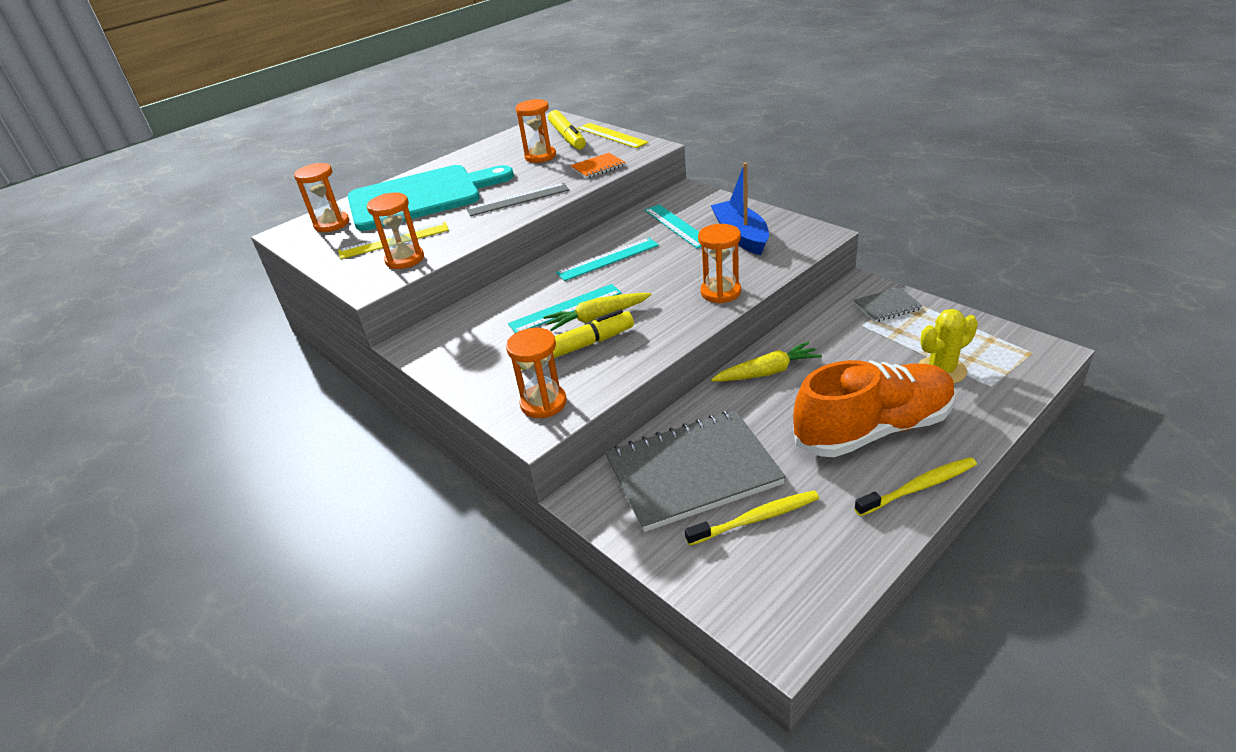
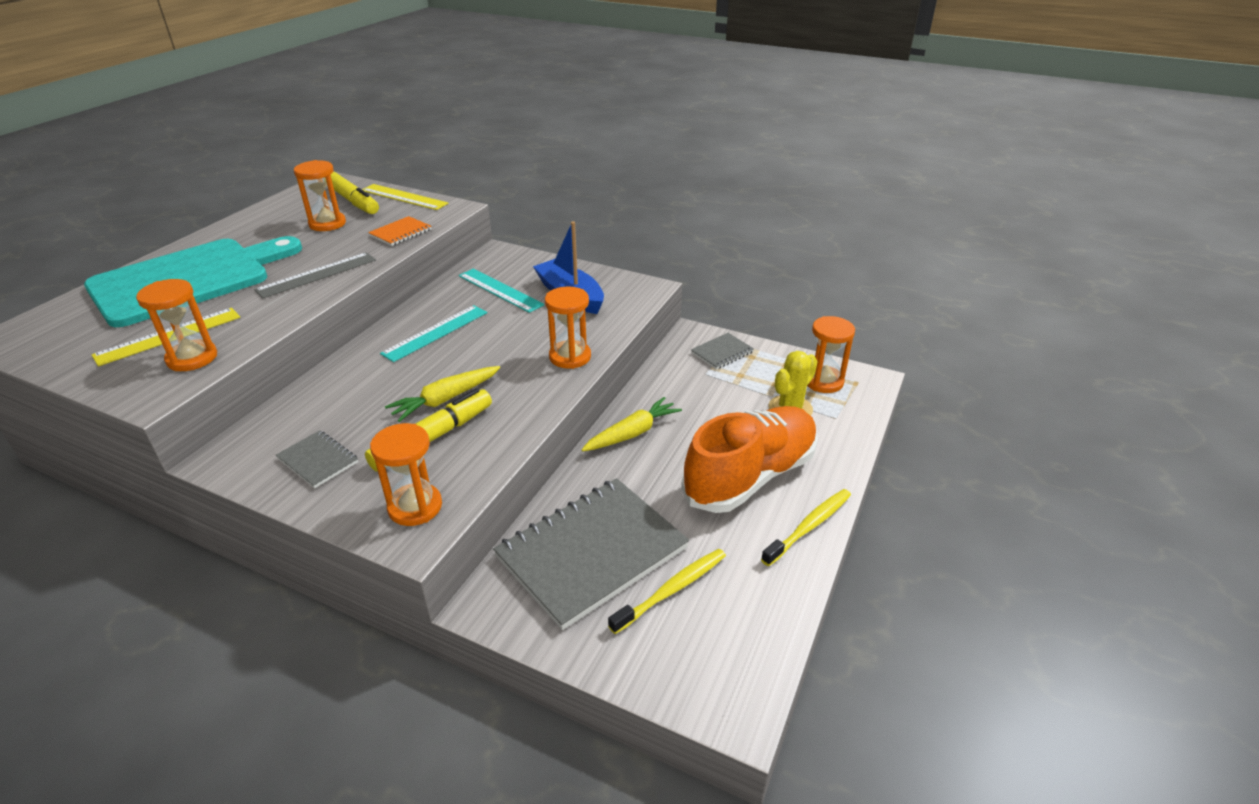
camera: 25 degrees left, 0 degrees up
orange hourglass [294,163,349,232] -> orange hourglass moved to [807,316,855,393]
turquoise ruler [508,284,622,333] -> none
none -> grey notebook [276,430,358,488]

